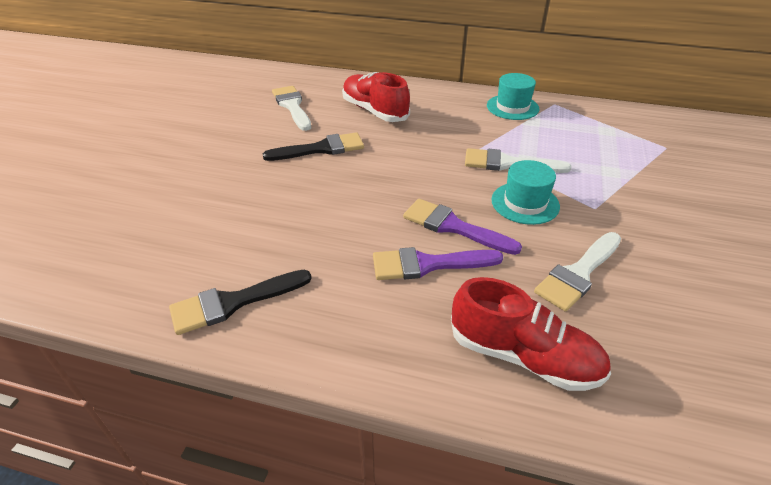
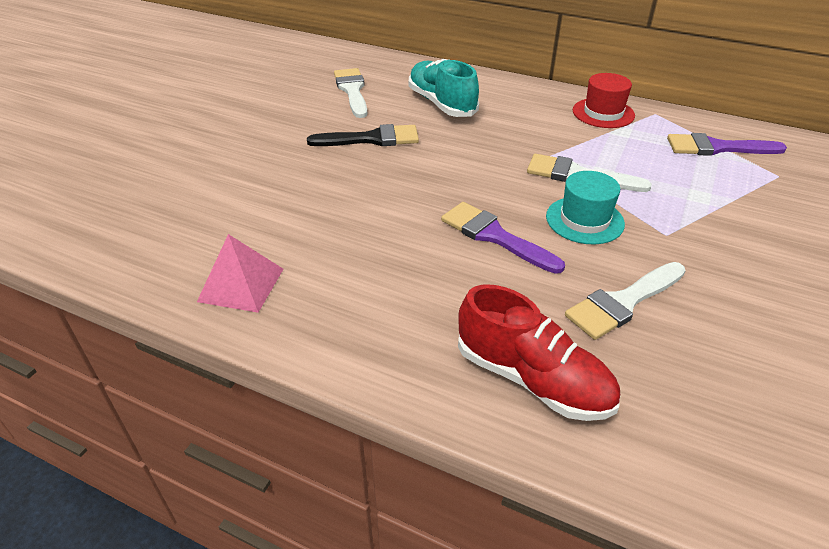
camera: 10 degrees right, 0 degrees up
black brush [169,270,312,335] -> pink pyramid [197,234,283,313]
red shoe [342,72,410,122] -> turquoise shoe [409,59,479,117]
purple brush [373,247,503,280] -> purple brush moved to [667,133,787,156]
turquoise hat [487,73,540,120] -> red hat [573,73,635,128]

